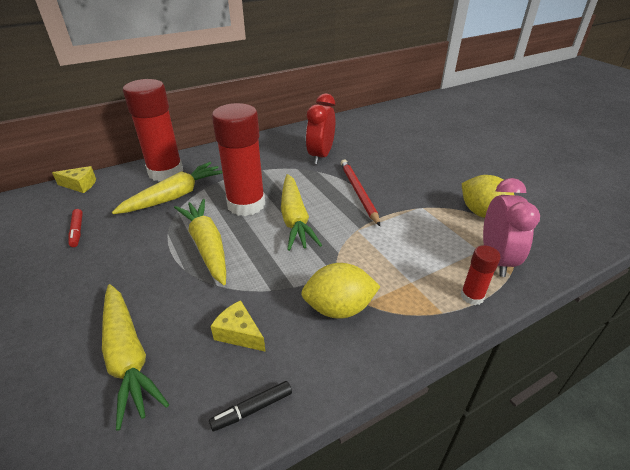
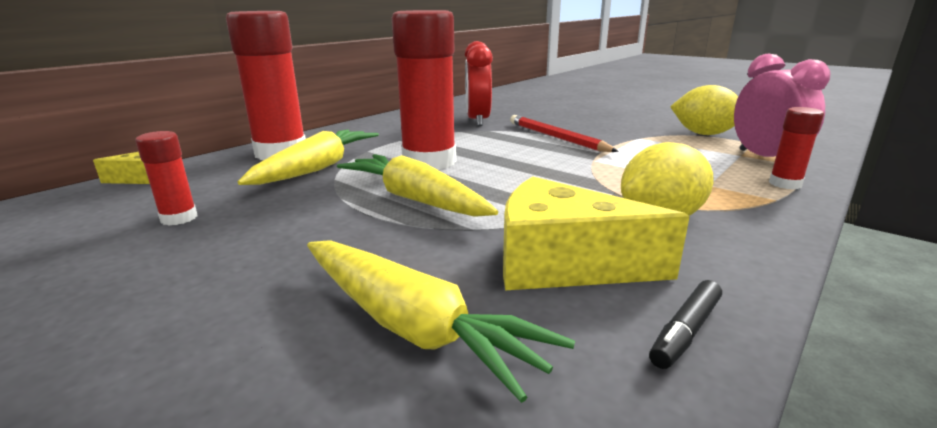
camera: 20 degrees left, 15 degrees down
red marker [68,209,83,247] -> red glue stick [135,131,198,226]
yellow cheese [210,300,266,352] -> yellow cheese [503,177,690,290], size x1.87
yellow carrot [281,174,322,251] -> none

